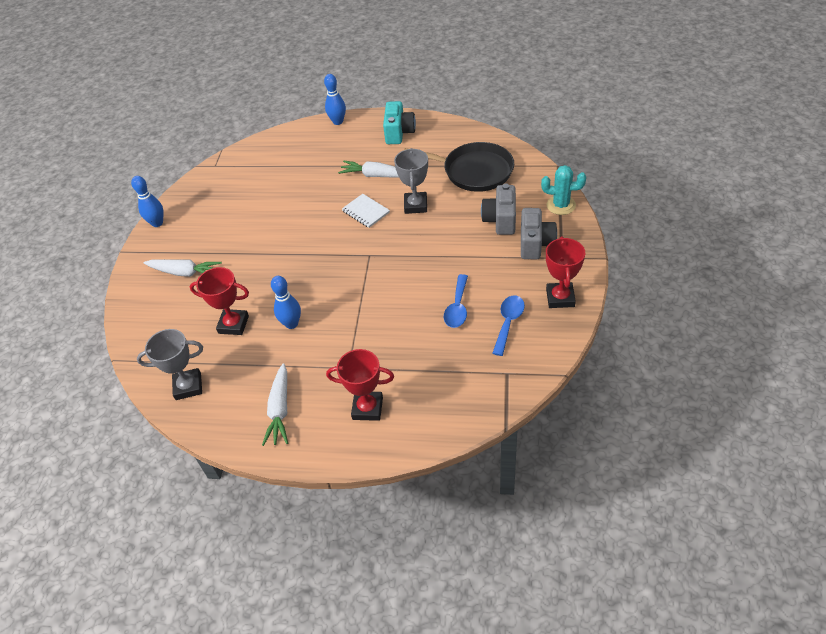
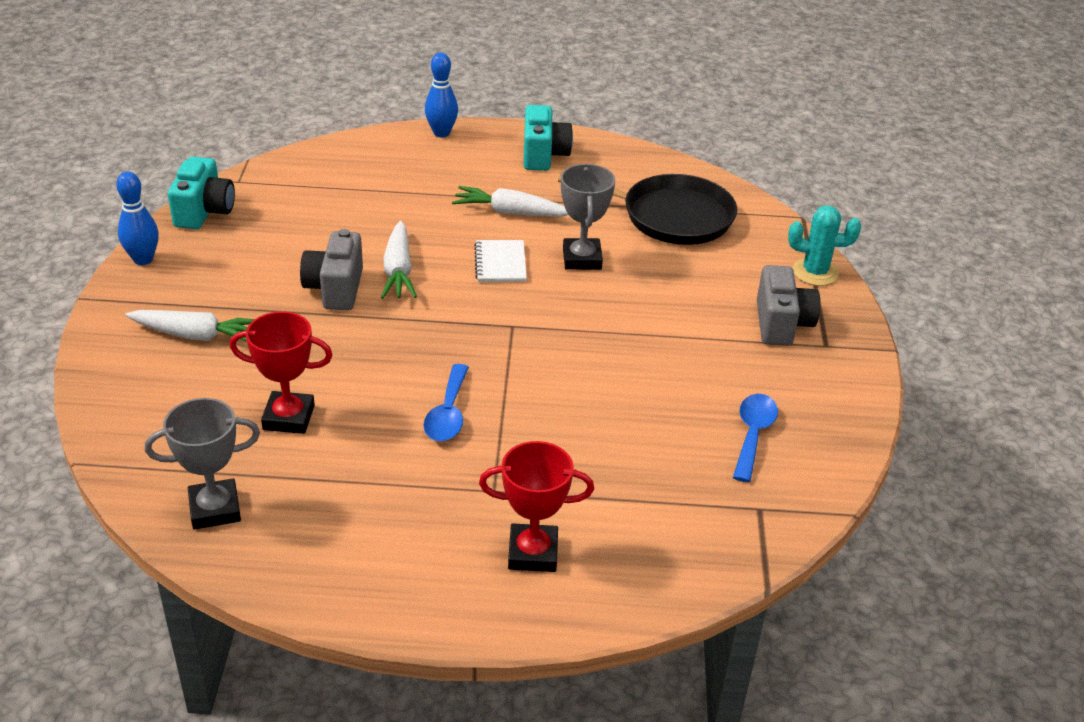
camera: 10 degrees left, 10 degrees down
white carrot [262,363,288,446] -> white carrot moved to [381,221,417,299]
blue bowling pin [271,276,301,329] -> none
white notebook [342,194,390,228] -> white notebook turned 45 degrees clockwise [474,240,527,282]
blue spoon [444,274,468,328] -> blue spoon moved to [424,364,469,441]
grey camera [481,184,516,235] -> grey camera moved to [300,229,363,310]
red trophy [546,236,585,308] -> none
none -> turquoise camera [168,157,235,229]

